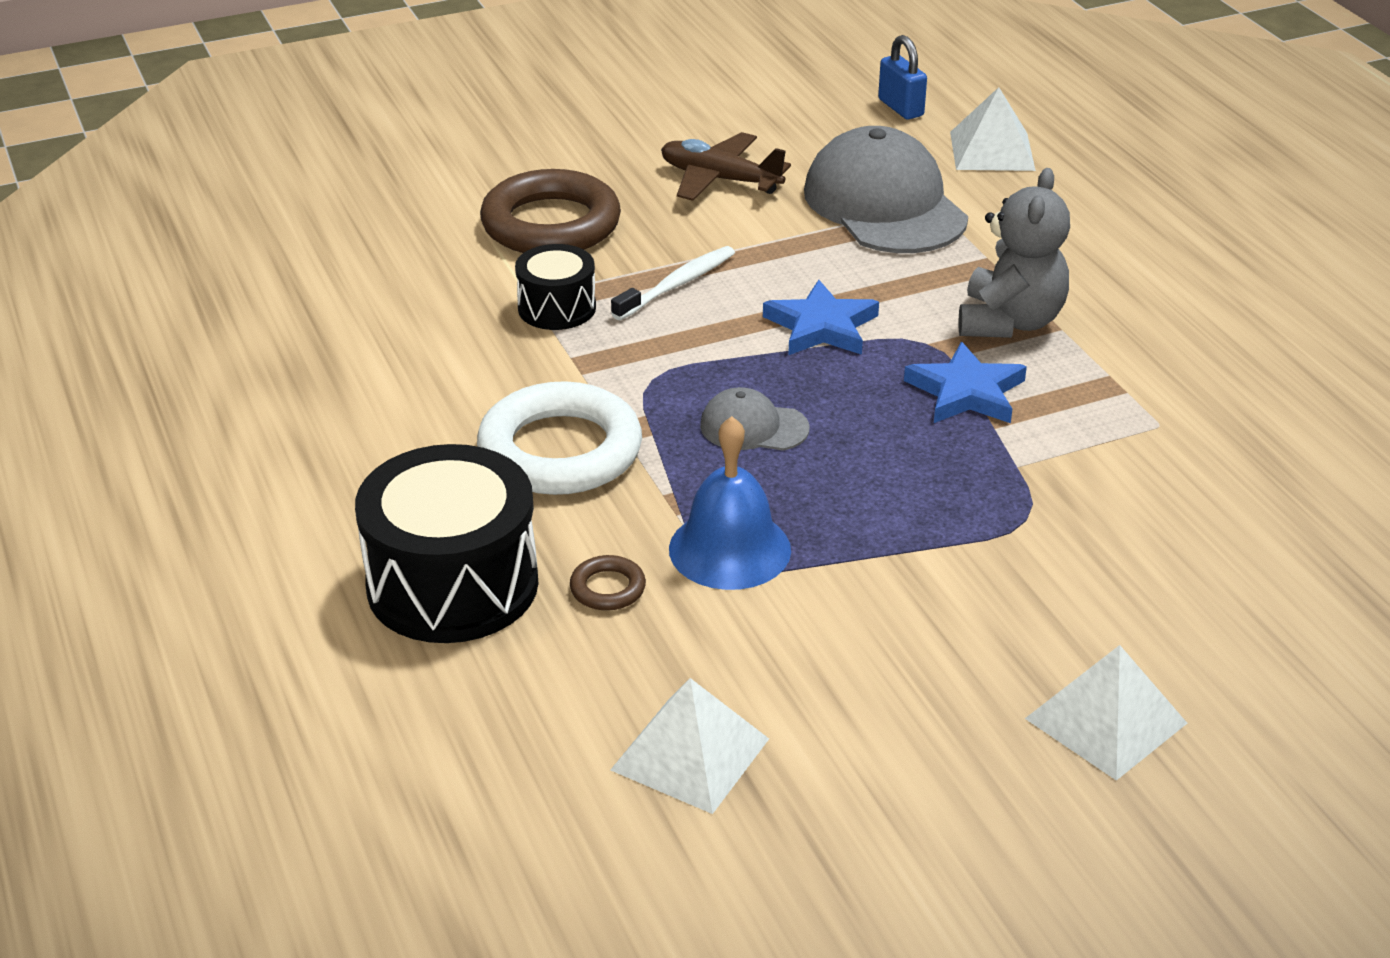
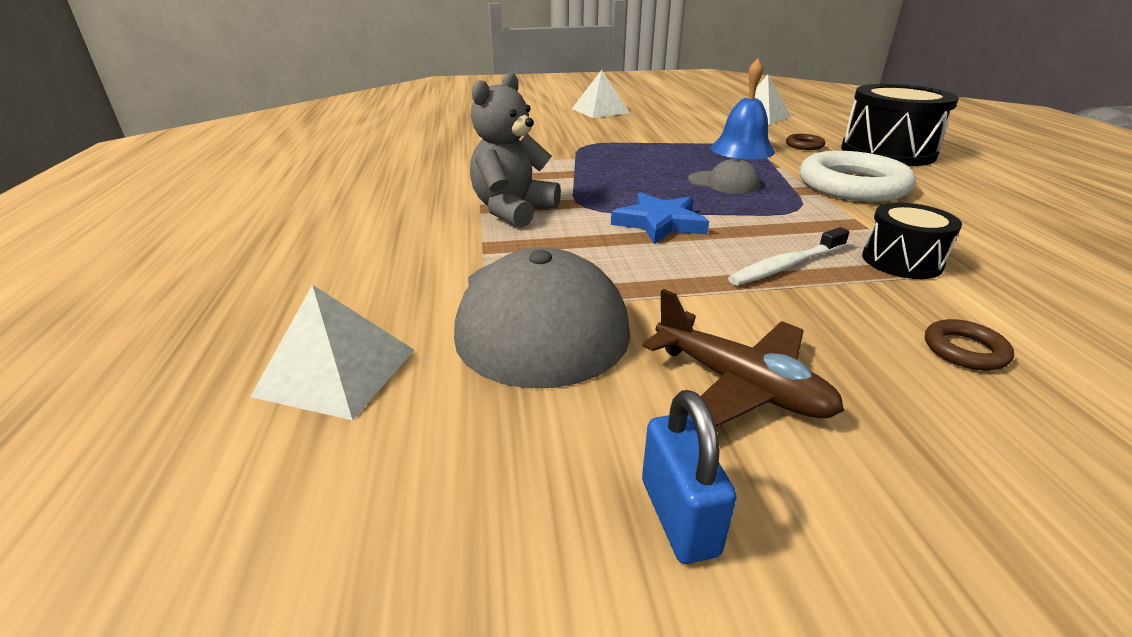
camera: 165 degrees left, 5 degrees down
brown ring [480,169,621,253] -> brown ring [925,319,1014,371], size x0.42
blue padlock [878,35,927,119] -> blue padlock moved to [642,390,737,564]
blue star [904,342,1027,423] -> none

